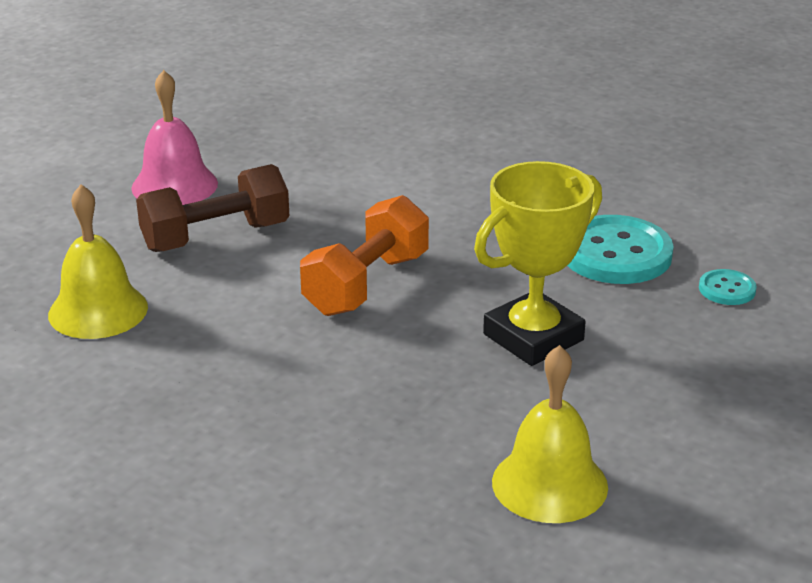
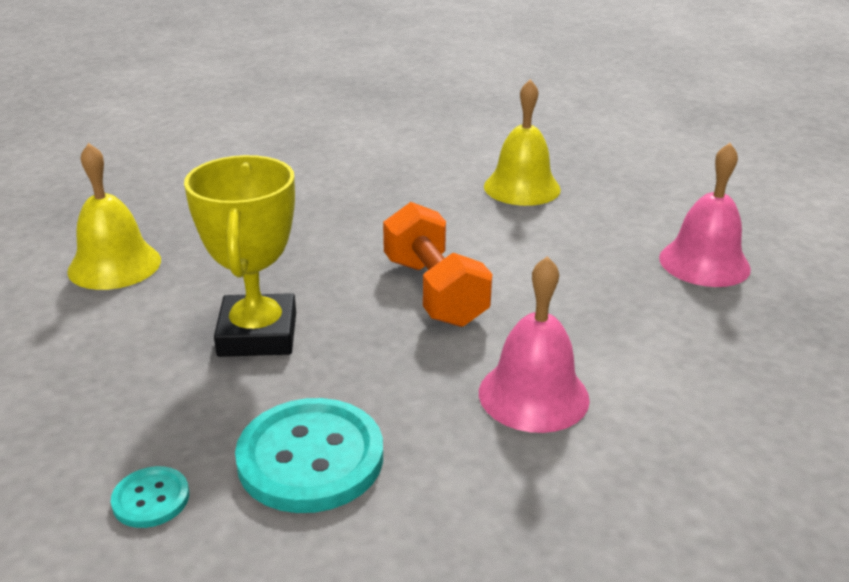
camera: 125 degrees right, 0 degrees up
brown dumbbell [136,164,289,252] -> none
none -> pink bell [479,256,590,433]

